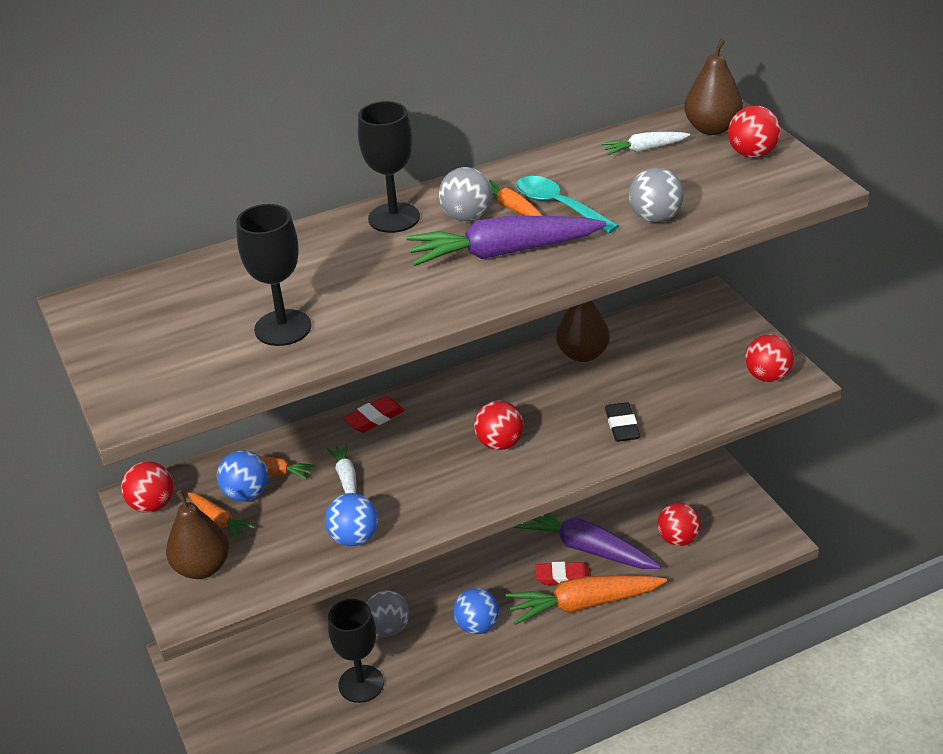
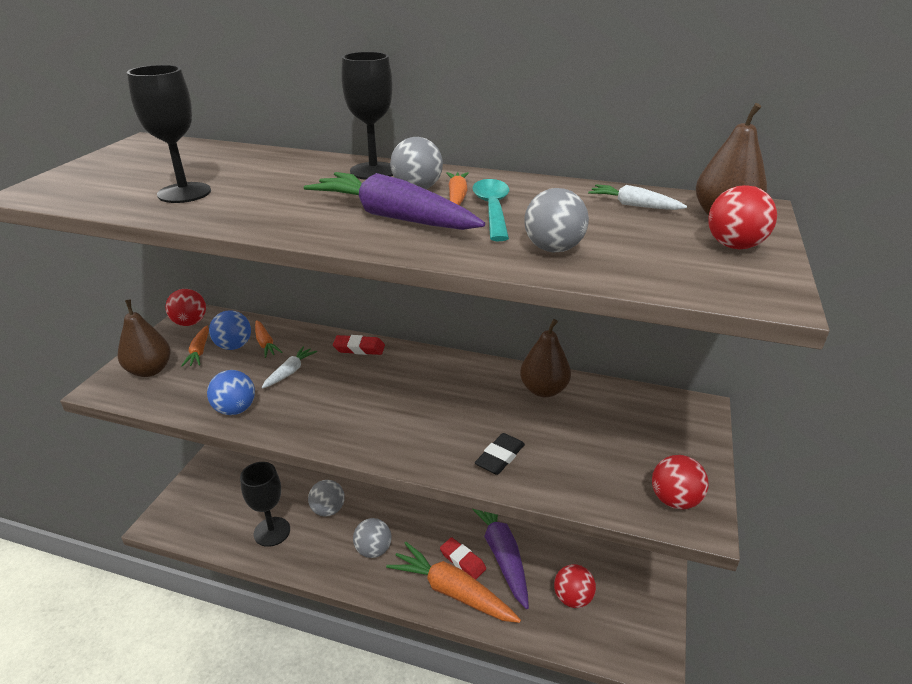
camera: 40 degrees right, 5 degrees down
blue ball [453,588,499,634] -> grey ball [353,518,392,558]
red ball [474,401,524,450] -> none

